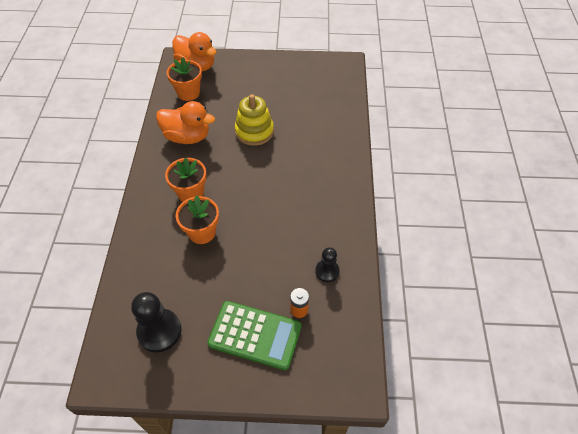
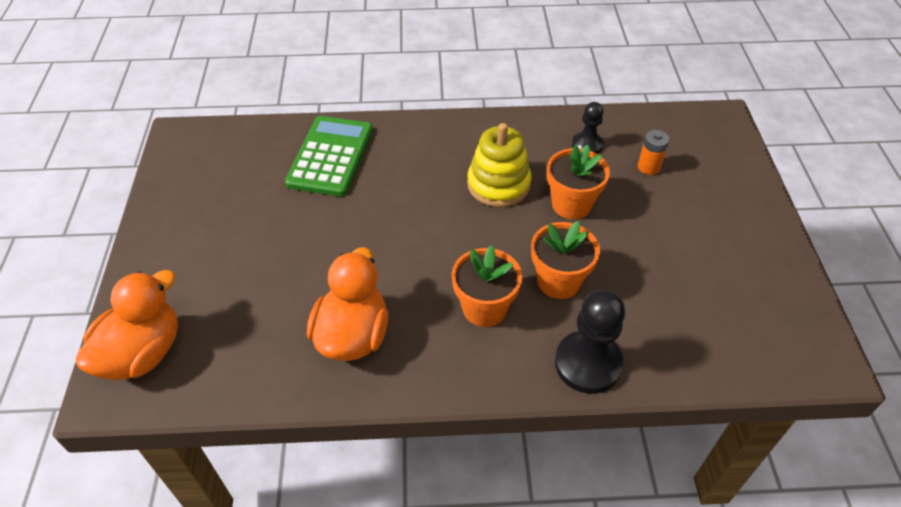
camera: 95 degrees left, 5 degrees down
black pawn [131,292,181,353] -> black pawn moved to [555,290,625,394]
orange flower pot [167,57,202,101] -> orange flower pot moved to [547,145,610,219]
green calculator [207,301,301,370] -> green calculator moved to [285,116,373,196]
yellow stacking toy [235,94,274,146] -> yellow stacking toy moved to [467,123,531,207]

